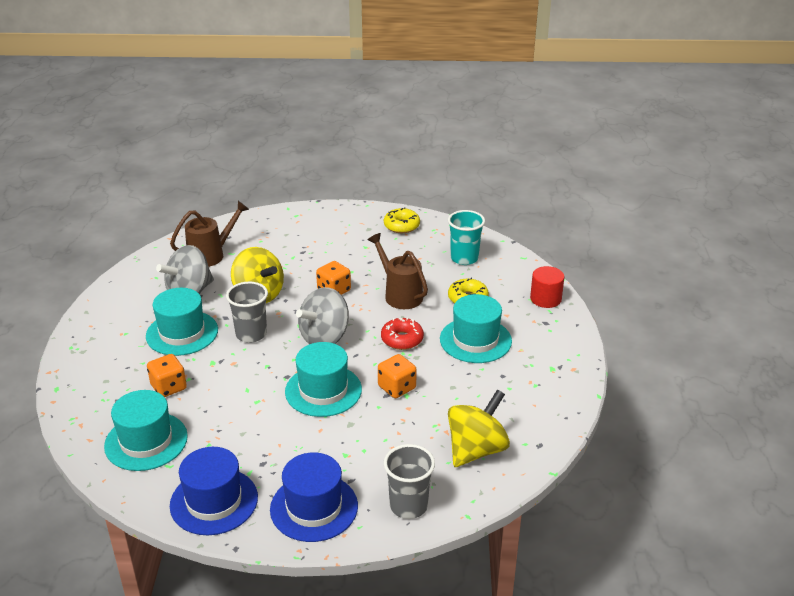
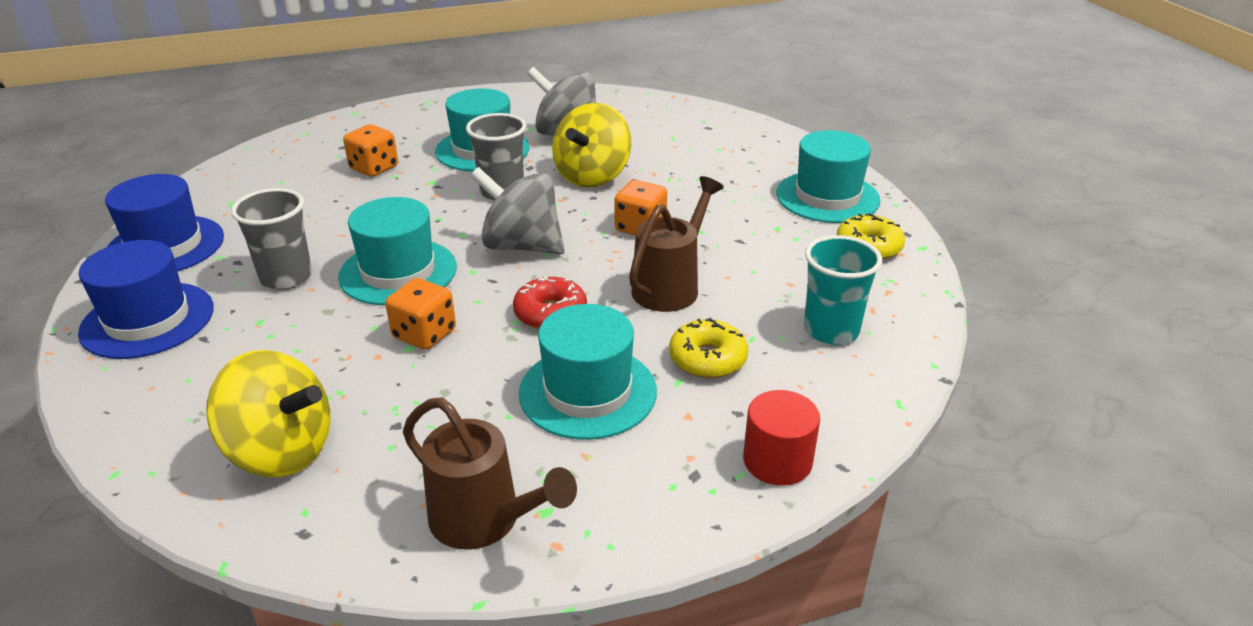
camera: 70 degrees right, 0 degrees up
turquoise hat [104,390,188,471] -> turquoise hat moved to [776,130,880,223]
brown watering can [170,201,249,267] -> brown watering can moved to [403,397,577,550]
grey cup [384,444,435,519] -> grey cup moved to [231,188,312,290]

